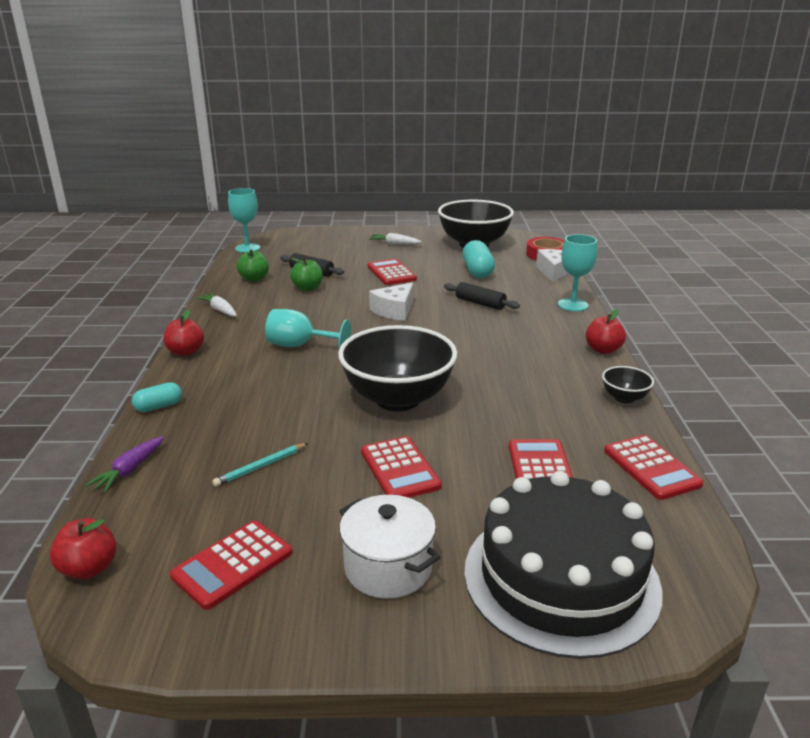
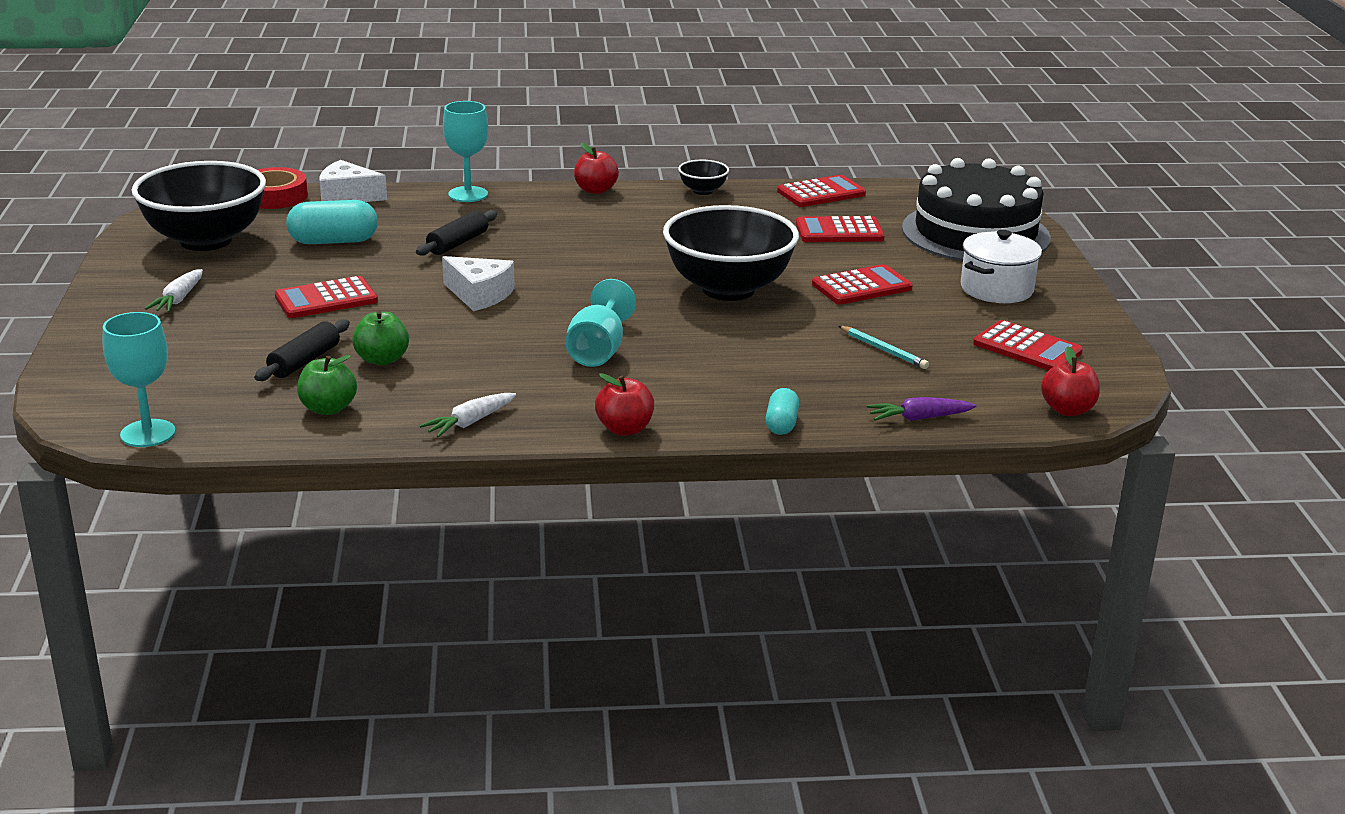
camera: 95 degrees left, 0 degrees up
purple carrot [85,436,164,493] -> purple carrot turned 150 degrees clockwise [866,397,977,421]
turquoise capsule [132,382,182,412] -> turquoise capsule turned 45 degrees clockwise [765,388,799,435]

